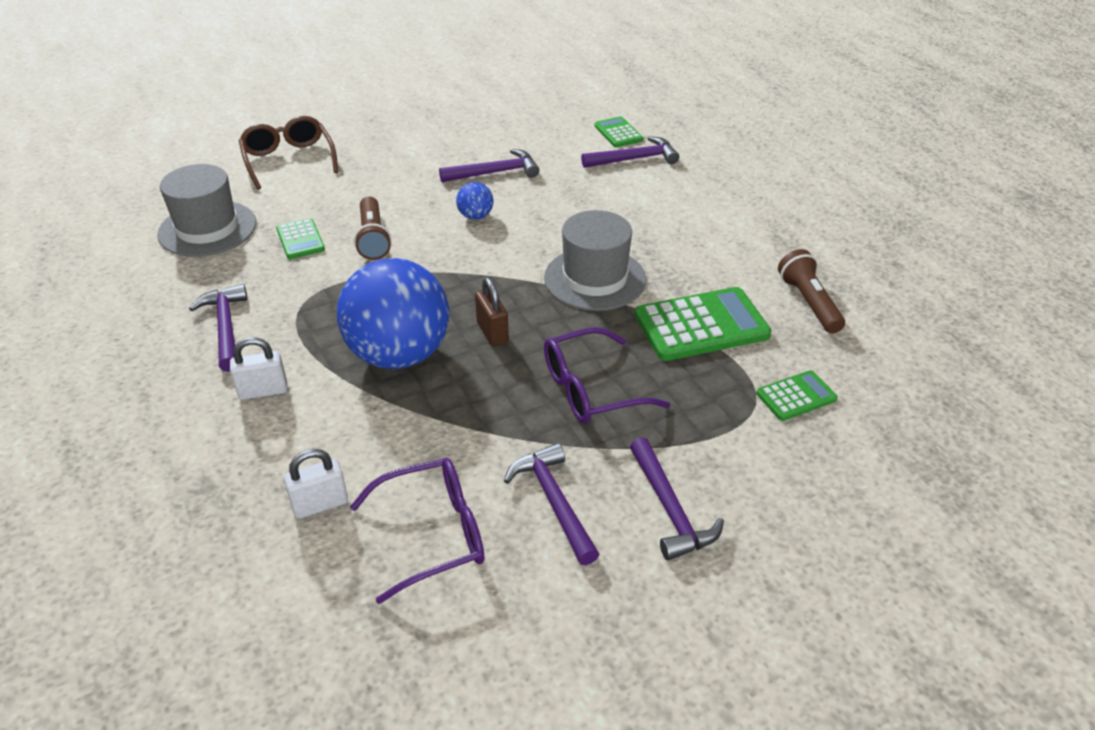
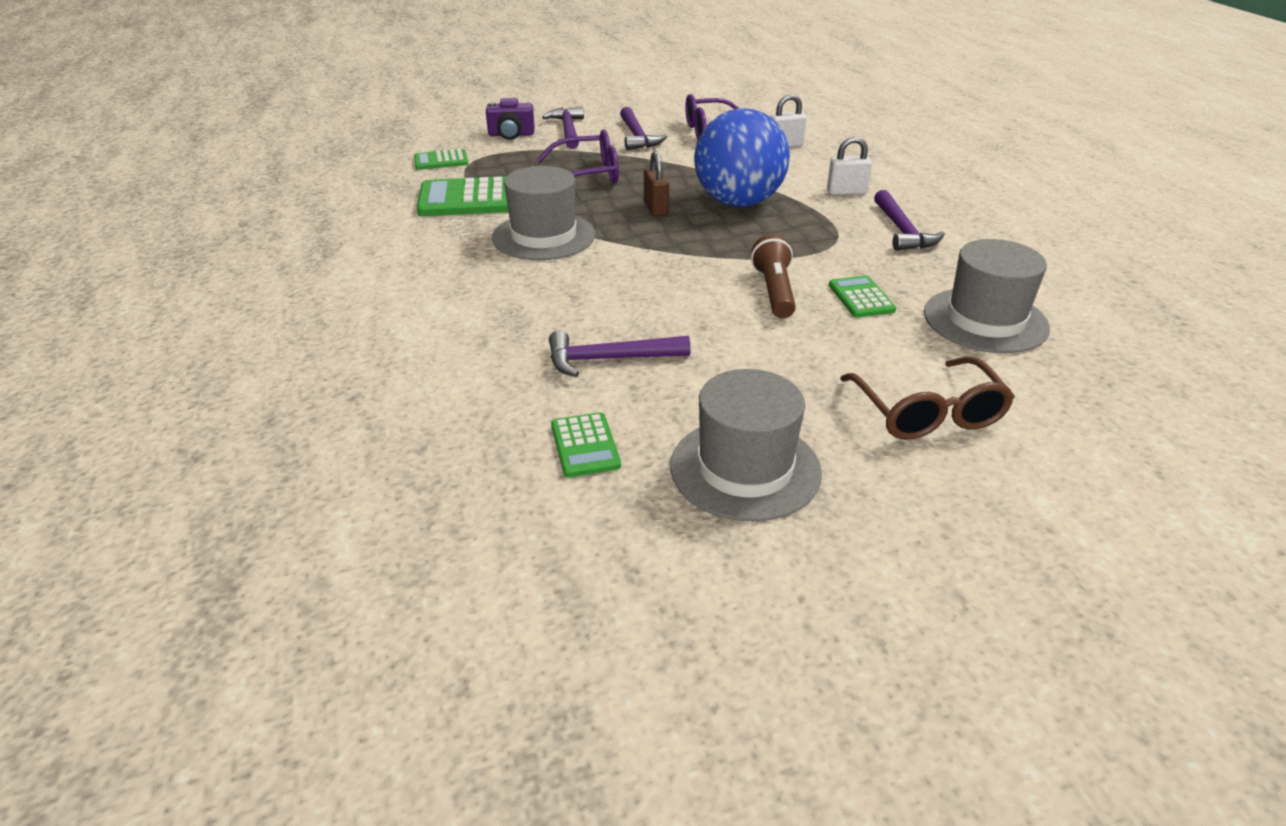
camera: 170 degrees left, 5 degrees down
blue ball [456,182,493,220] -> none
purple hammer [581,136,679,168] -> none
green calculator [594,116,643,147] -> green calculator moved to [551,412,621,477]
brown flashlight [778,249,845,334] -> none
none -> purple camera [486,98,535,140]
none -> grey hat [670,369,822,522]

